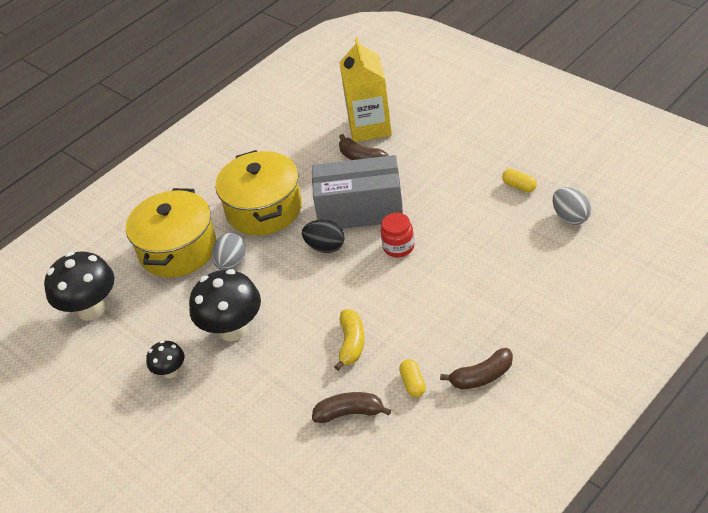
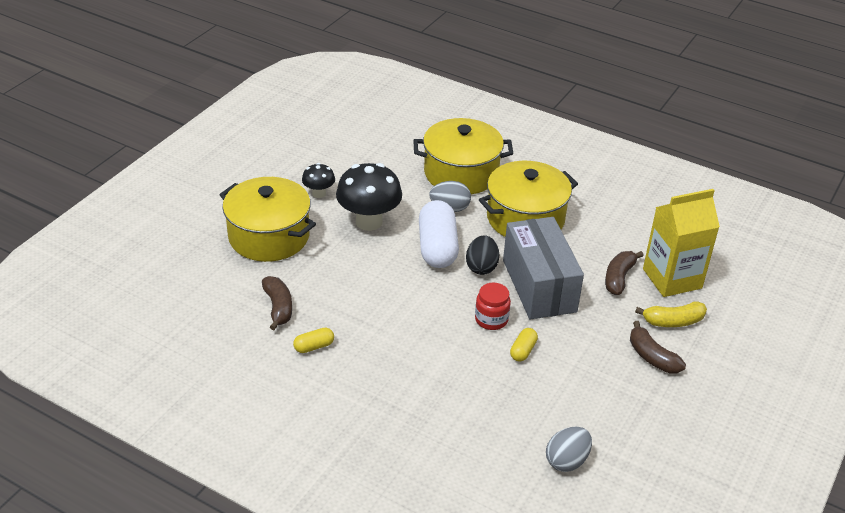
camera: 70 degrees right, 5 degrees down
black mushroom [44,252,114,321] -> none
yellow banana [334,309,365,371] -> yellow banana moved to [635,301,707,327]
brown banana [440,348,513,389] -> brown banana moved to [630,321,686,374]
yellow capsule [502,169,537,192] -> yellow capsule moved to [510,328,538,361]
none -> yellow pot [219,177,316,262]
none -> white capsule [419,200,459,268]

